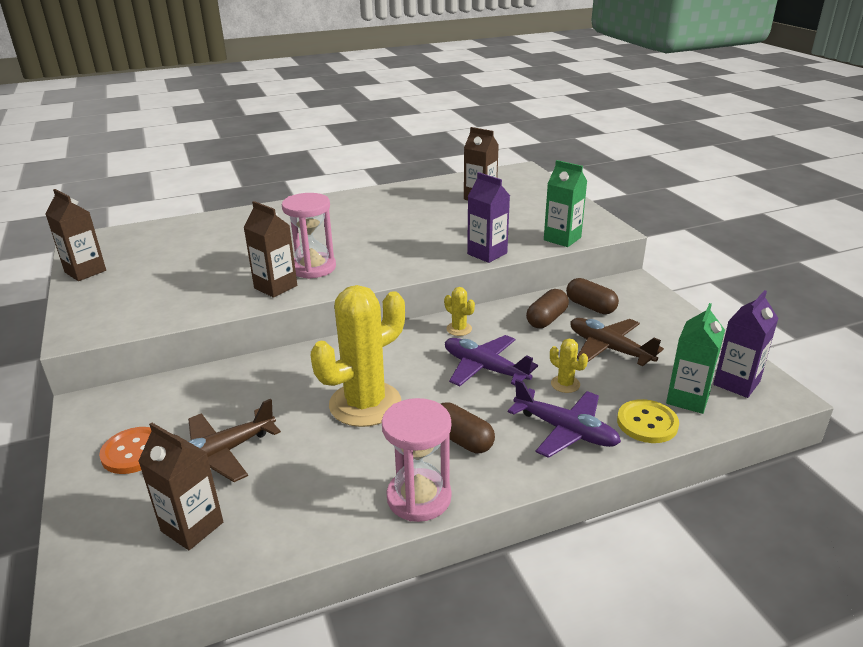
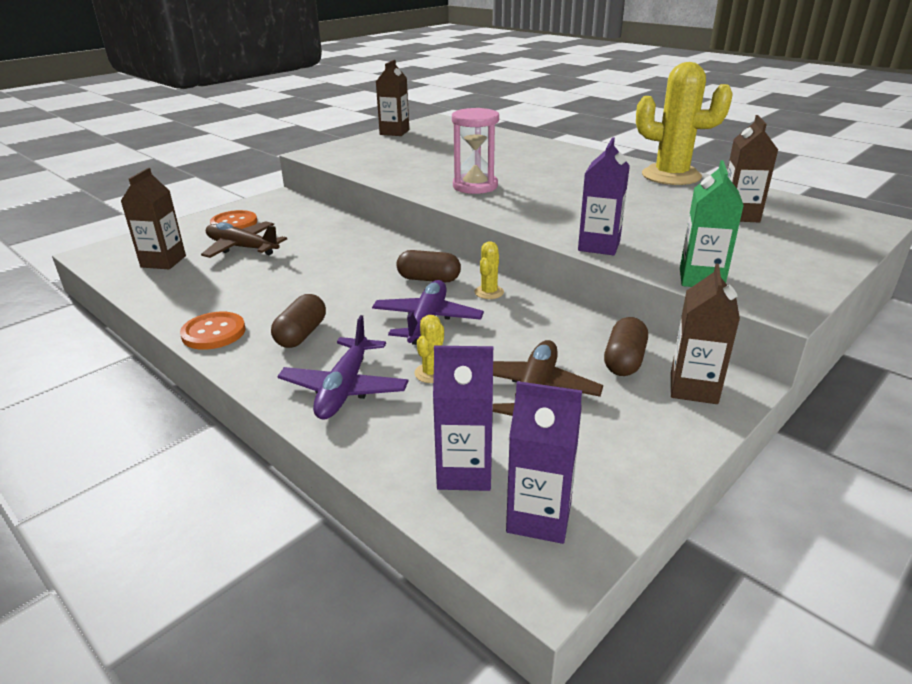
camera: 65 degrees right, 0 degrees up
brown carton [243,201,297,298] -> brown carton moved to [671,264,740,404]
yellow cactus [311,285,405,427] -> yellow cactus moved to [636,62,733,185]
pink hourglass [382,398,452,522] -> orange button [180,312,246,350]
brown capsule [526,289,569,328] -> brown capsule moved to [396,250,461,282]
yellow button [617,399,679,443] -> none
green carton [666,303,725,414] -> purple carton [433,346,493,491]

